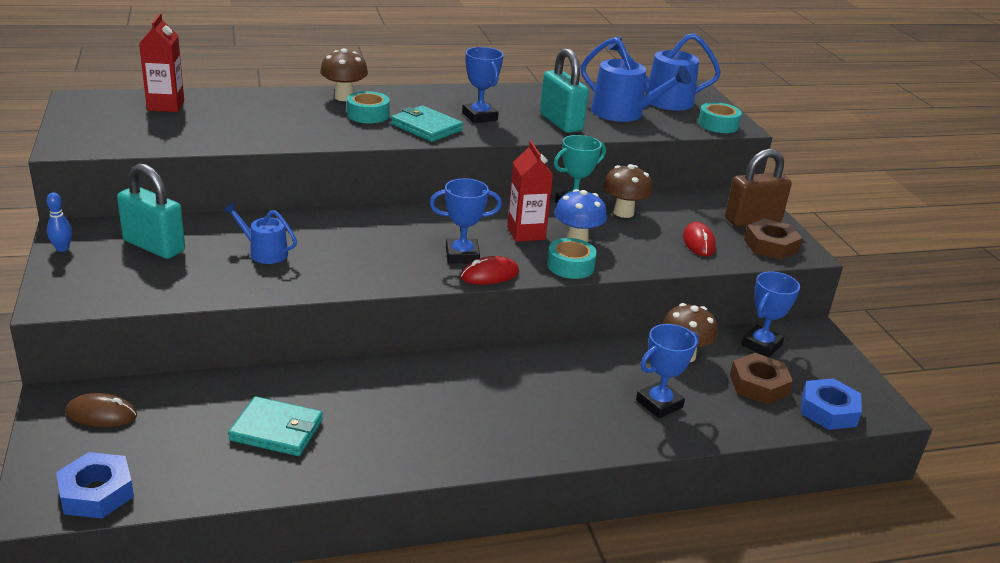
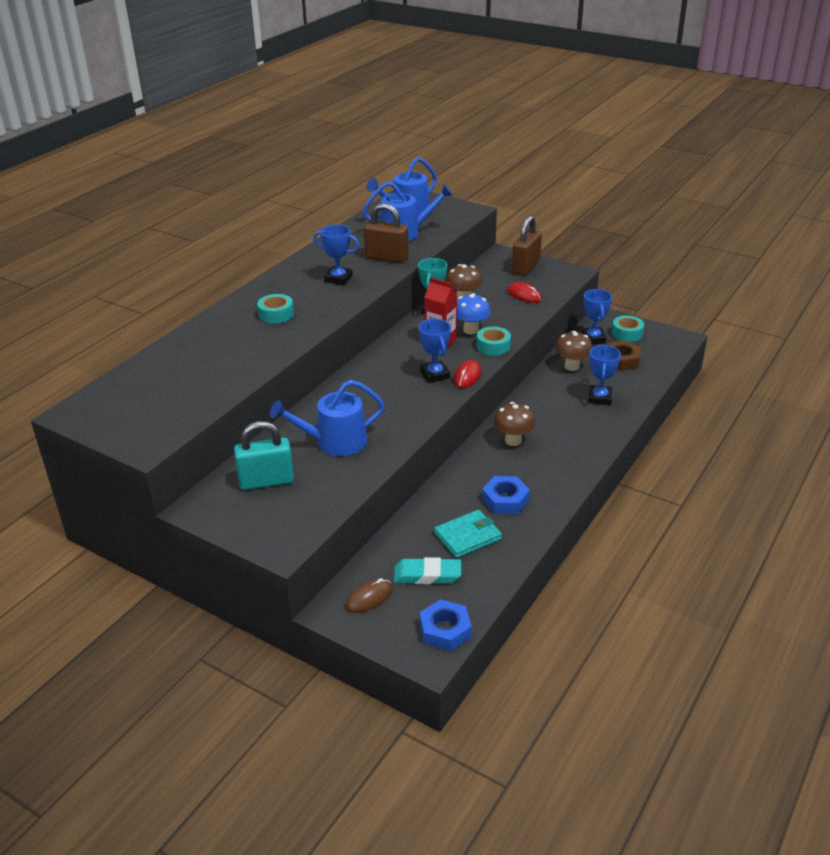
camera: 40 degrees left, 5 degrees up
blue bowling pin [46,192,72,252] -> none
red carton [139,13,184,112] -> none
blue watering can [223,202,297,264] -> blue watering can [270,380,385,456], size x1.71
brown mushroom [320,48,368,101] -> brown mushroom moved to [494,402,535,446]
turquoise wallet [391,105,463,142] -> none
blue trophy [429,178,502,263] -> blue trophy turned 60 degrees counterclockwise [419,319,451,383]
turquoise padlock [540,48,589,133] -> brown padlock [364,203,409,263]
turquoise tape [698,102,742,133] -> turquoise tape moved to [612,315,644,342]
brown nut [744,219,802,260] -> none
blue nut [801,378,862,430] -> blue nut moved to [482,476,530,514]
none -> turquoise eraser [394,557,461,584]

